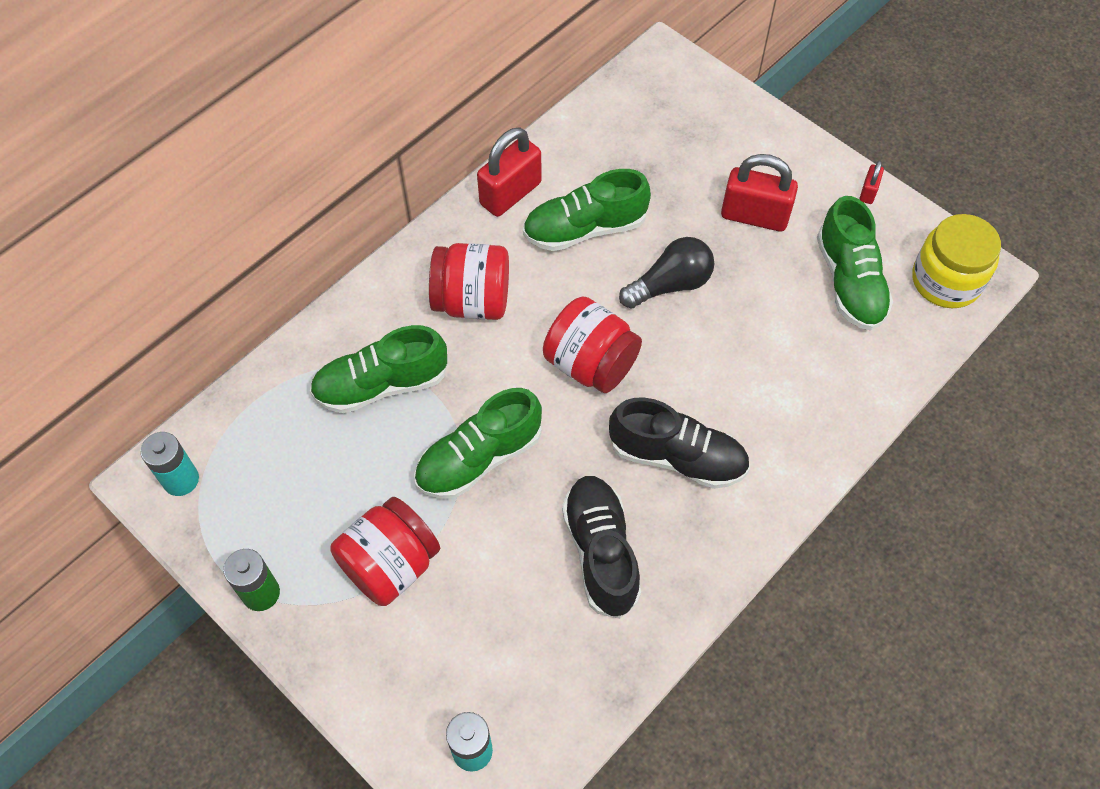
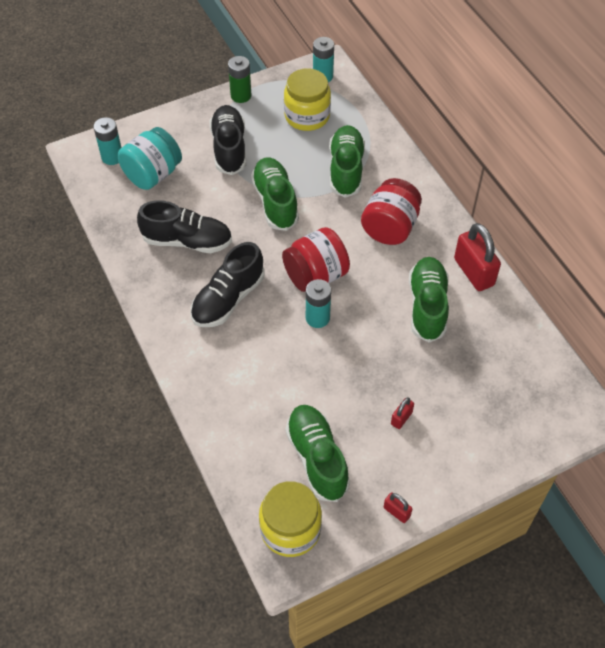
camera: 110 degrees right, 5 degrees down
red jar [330,497,440,606] -> black shoe [210,105,246,175]
black light bulb [619,237,714,308] -> none
red padlock [721,154,798,232] -> red padlock [391,397,414,429], size x0.48
green shoe [817,196,893,331] -> green shoe turned 60 degrees clockwise [285,405,350,502]
none -> turquoise jar [118,127,182,190]
none -> yellow jar [284,68,331,131]
none -> turquoise battery [306,279,331,328]

